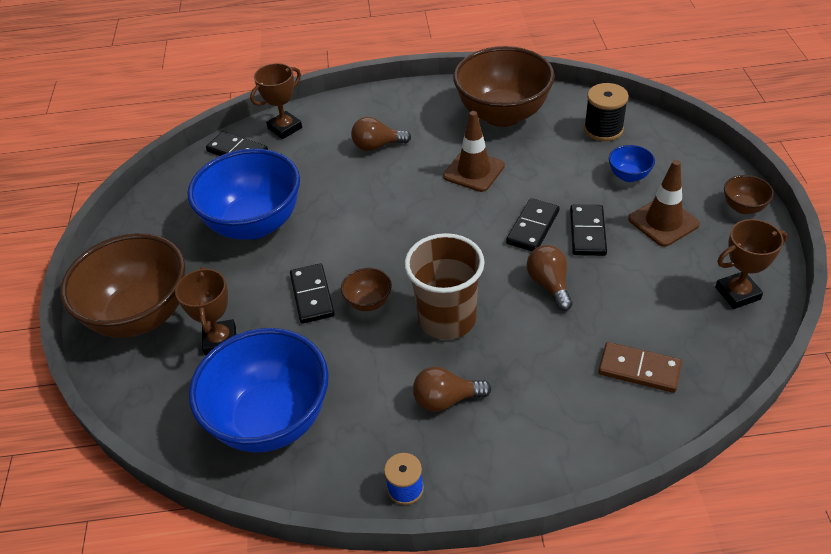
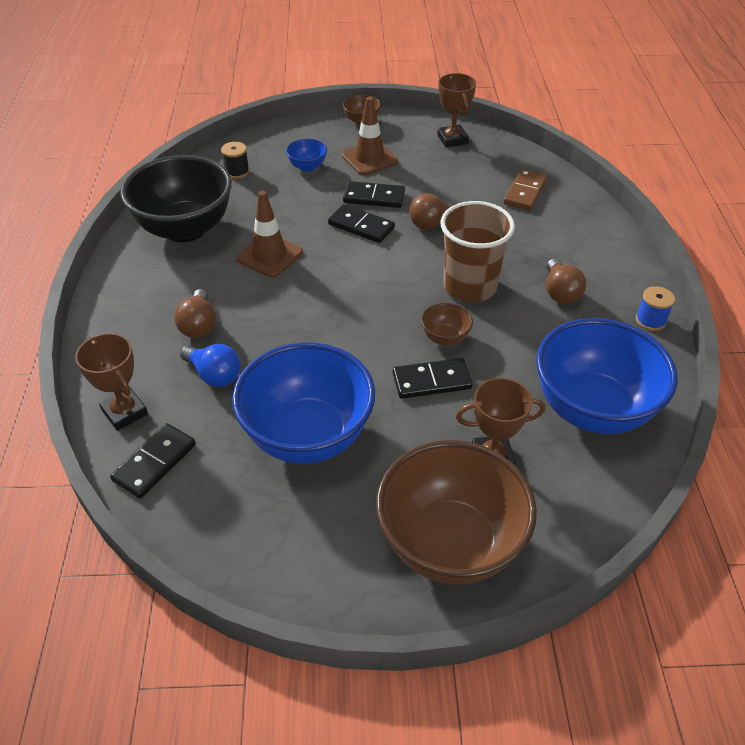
camera: 90 degrees left, 0 degrees up
brown bowl [453,46,555,127] -> black bowl [120,155,232,243]
black spool [584,83,629,141] -> black spool [221,142,249,179], size x0.66
none -> blue light bulb [180,344,241,387]

